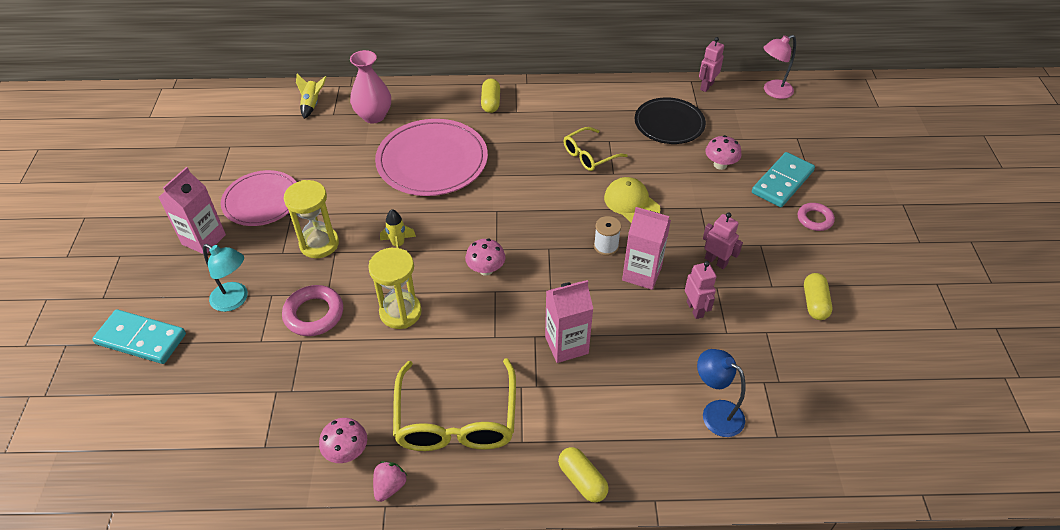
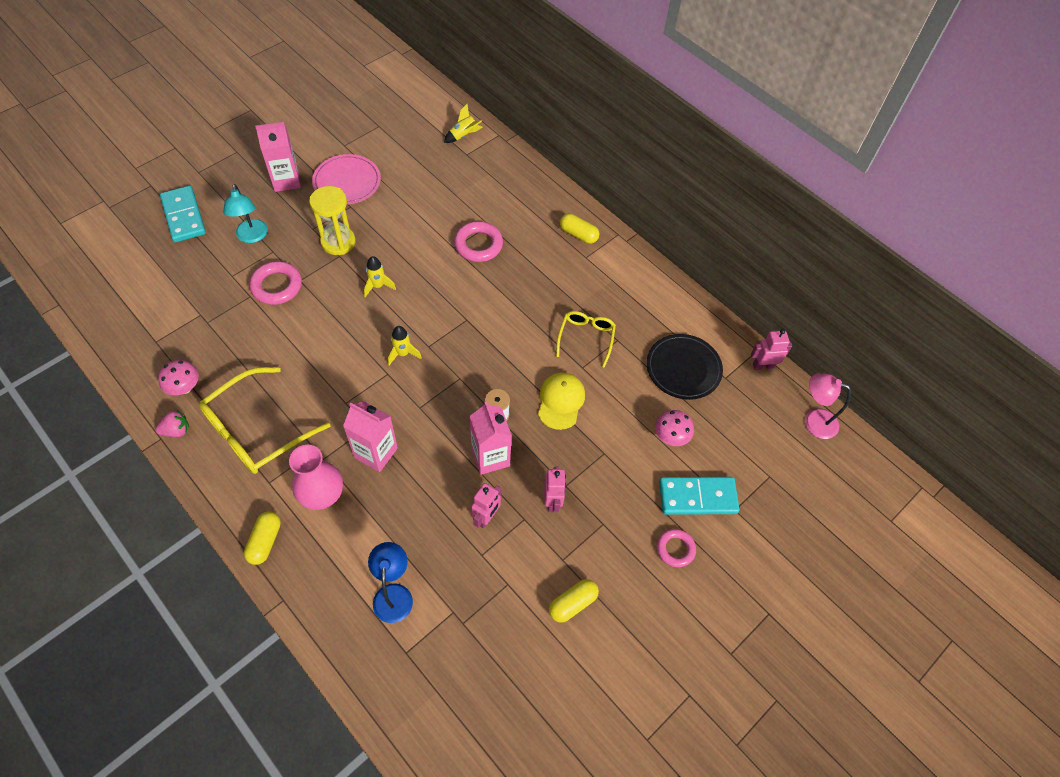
camera: 45 degrees right, 10 degrees up
pink vase [350,50,391,123] -> pink vase moved to [289,445,343,510]
yellow hourglass [368,248,422,329] -> none
pink plate [375,119,488,196] -> pink ring [454,221,503,262]
pink mushroom [465,239,505,276] -> yellow rocket [388,326,422,366]
yellow capsule [481,78,500,113] -> yellow capsule turned 75 degrees clockwise [560,214,599,244]
yellow glasses [564,127,628,171] -> yellow glasses turned 90 degrees clockwise [556,311,616,368]

